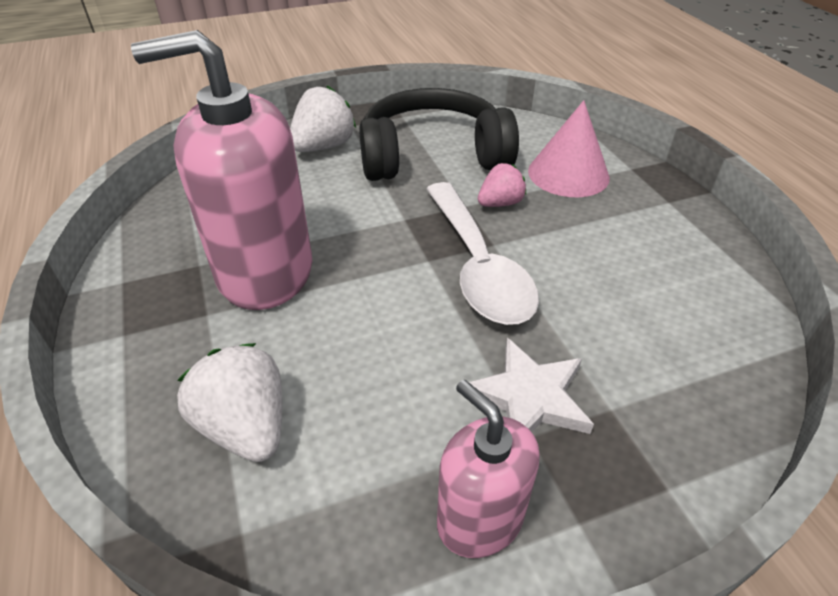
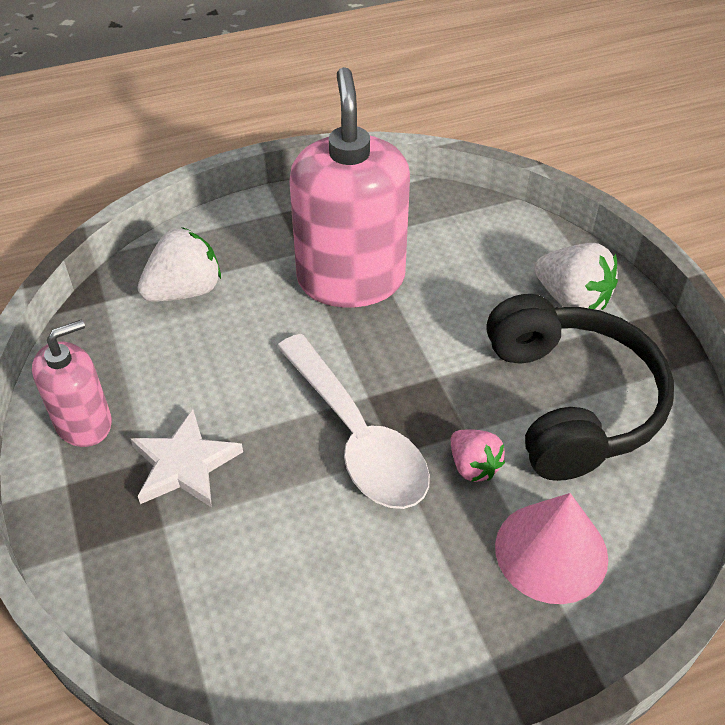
camera: 90 degrees right, 5 degrees up
white spoon [426,182,539,325] -> white spoon turned 105 degrees counterclockwise [277,334,430,509]

